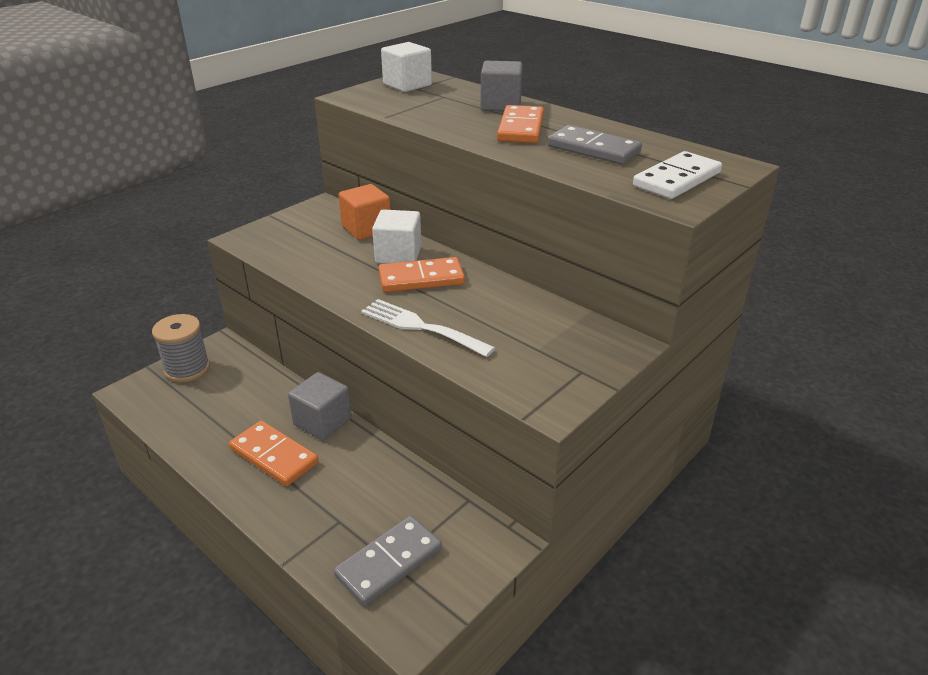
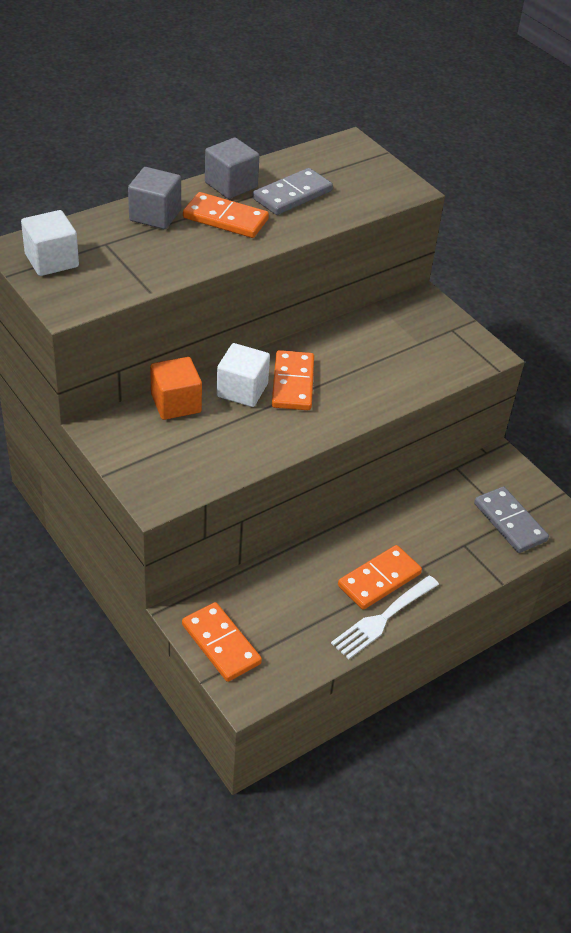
camera: 80 degrees left, 10 degrees up
grey spool [152,314,210,382] -> orange domino [182,602,262,682]
grey cube [288,372,352,440] -> grey cube moved to [205,138,259,199]
white fork [361,299,495,357] -> white fork moved to [331,575,439,659]
white domino [633,151,722,199] -> none

